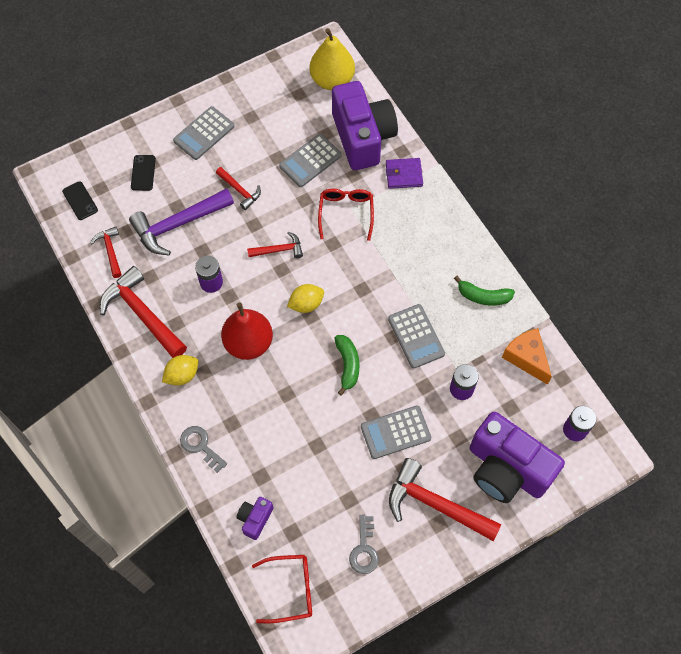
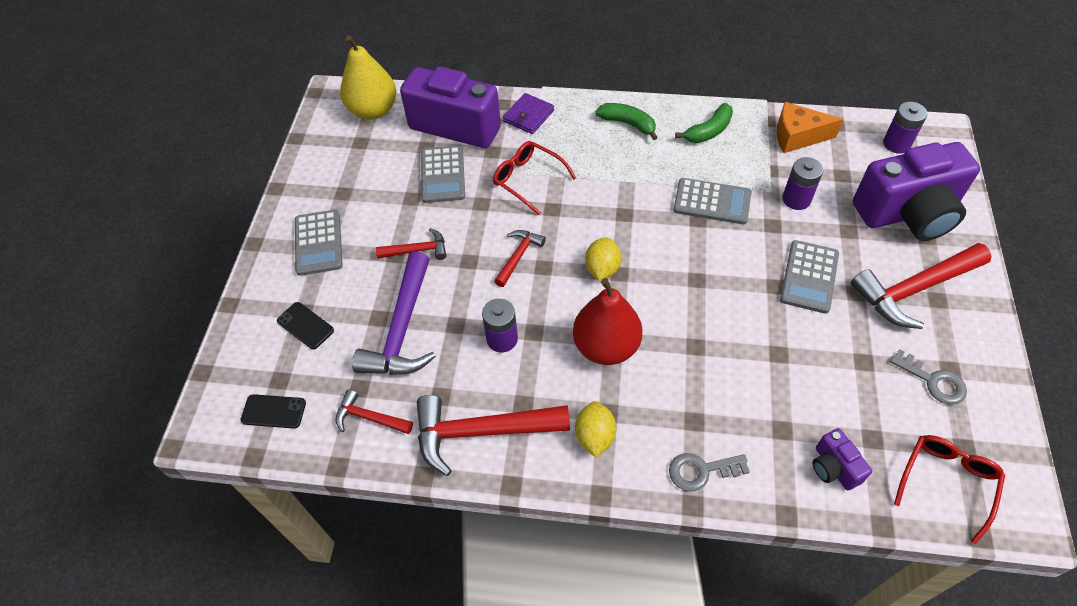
camera: 50 degrees left, 10 degrees down
green banana [335,335,360,396] -> green banana moved to [596,103,658,140]

